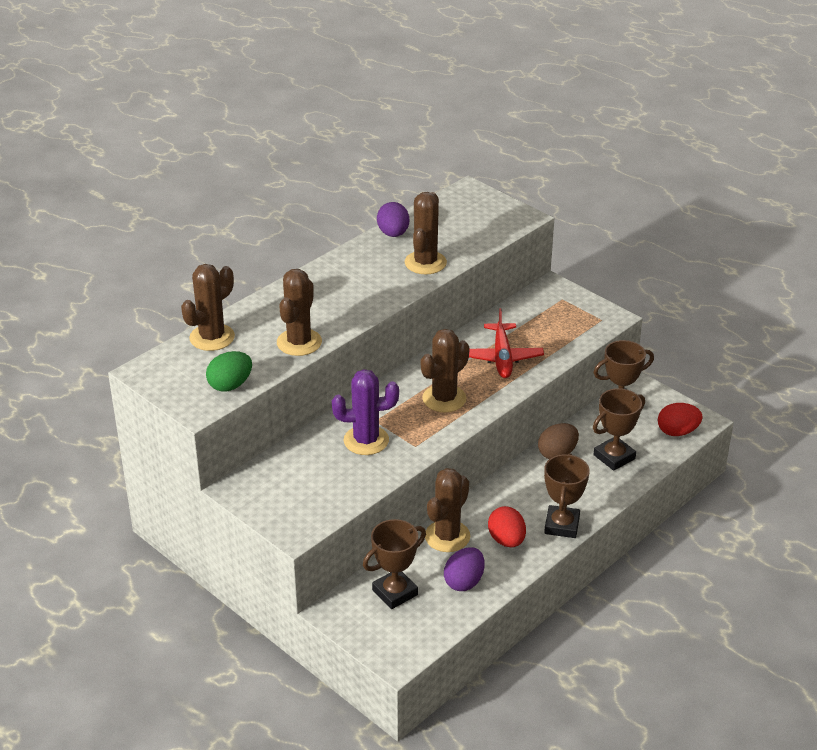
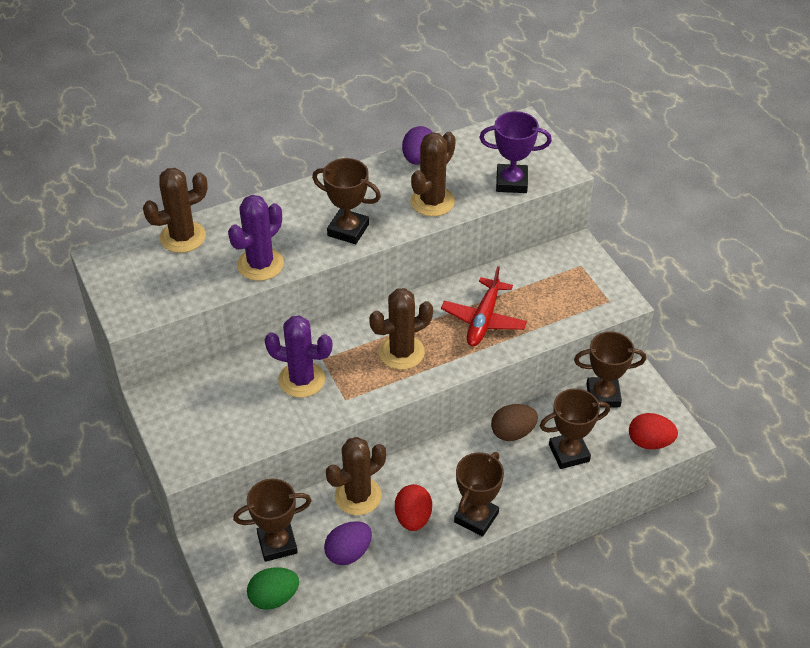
camera: 20 degrees right, 10 degrees up
green egg [206,351,252,392] -> green egg moved to [247,567,299,610]
brown cactus [277,269,322,356] -> purple cactus [228,195,284,281]
none -> brown trophy [312,158,381,244]
none -> purple trophy [479,111,552,193]

